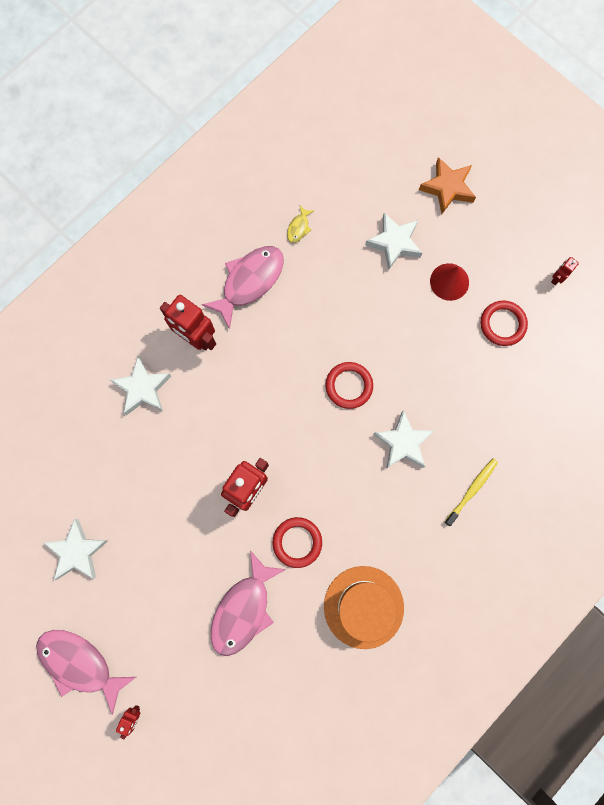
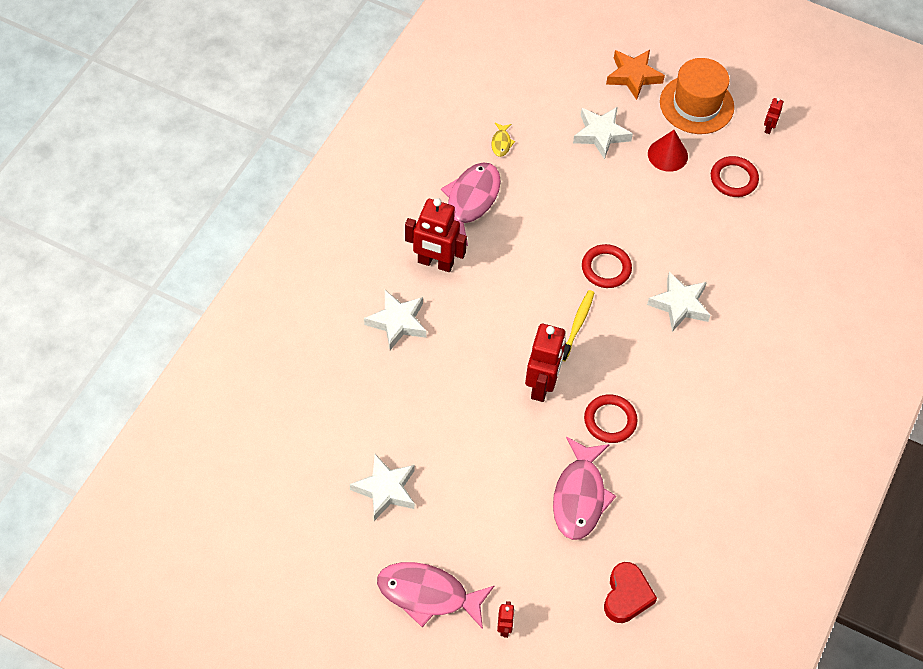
camera: 20 degrees left, 20 degrees down
orange hat [324,566,404,649] -> orange hat moved to [660,58,734,134]
yellow toothbrush [445,458,498,526] -> yellow toothbrush moved to [563,290,594,361]
none -> red heart [604,562,657,623]

